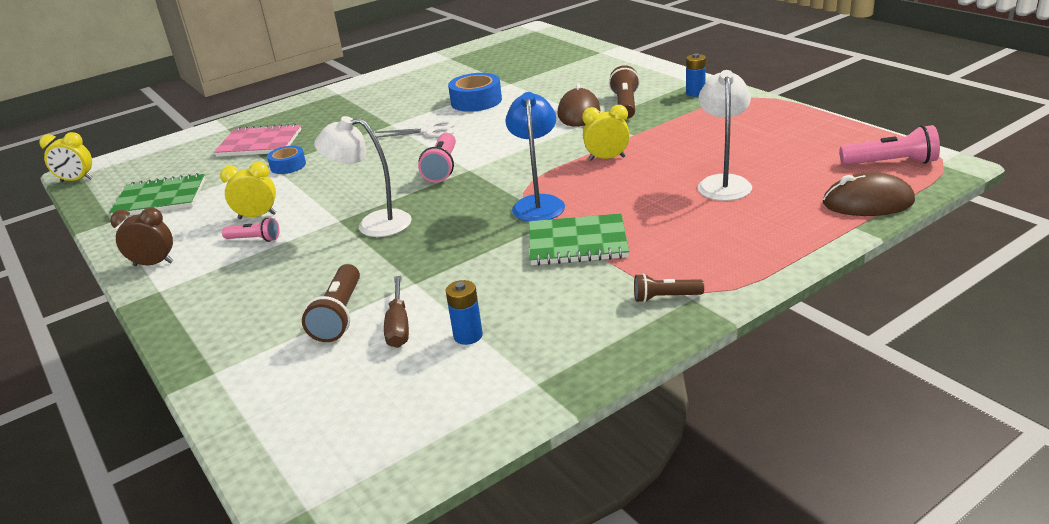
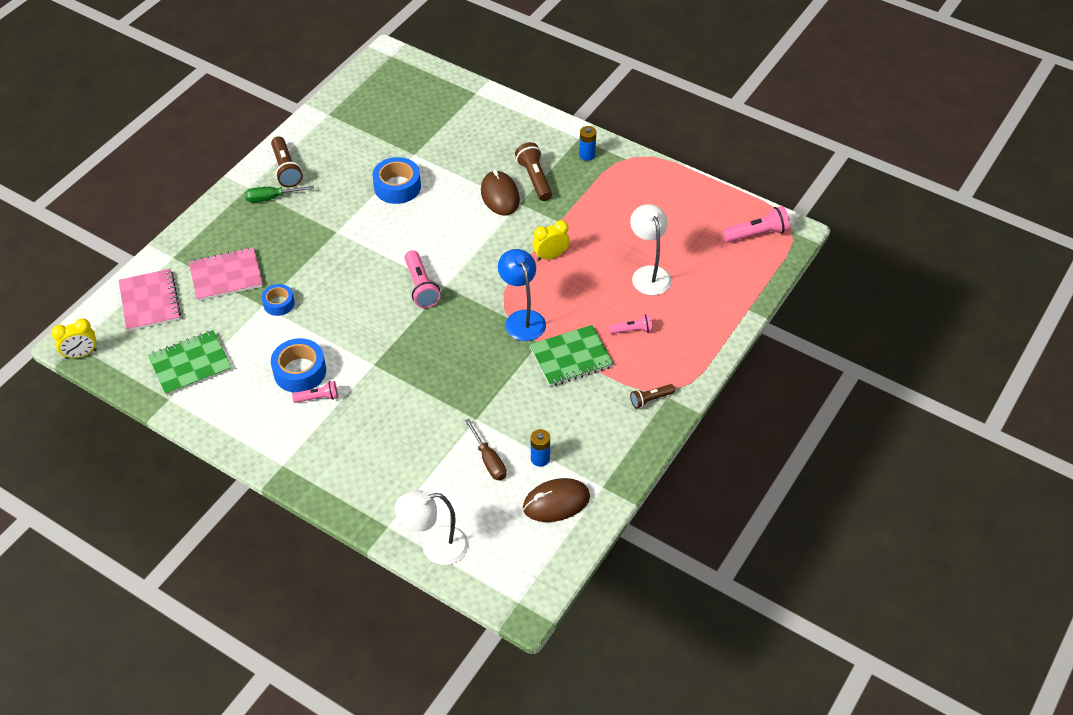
camera: 25 degrees left, 20 degrees up
brown clock [110,207,174,266] -> none
yellow clock [220,162,276,219] -> blue tape [271,338,326,393]
brown flashlight [302,264,360,342] -> brown flashlight moved to [271,136,303,188]
white lamp [314,116,412,237] -> white lamp moved to [395,490,469,565]
white scissors [375,120,455,138] -> none
brown mouse [823,172,915,216] -> brown mouse moved to [523,478,590,522]
none -> pink notebook [119,269,181,331]
none -> green screwdriver [245,185,314,203]
none -> pink flashlight [609,315,653,334]

